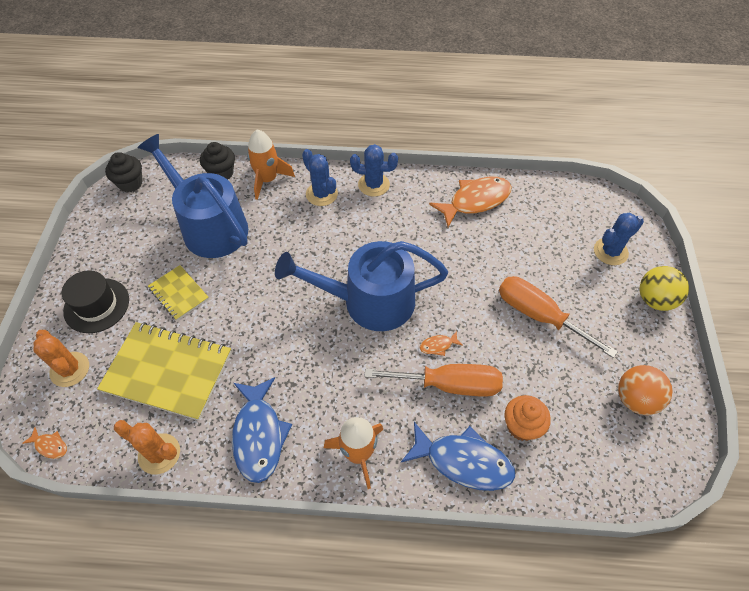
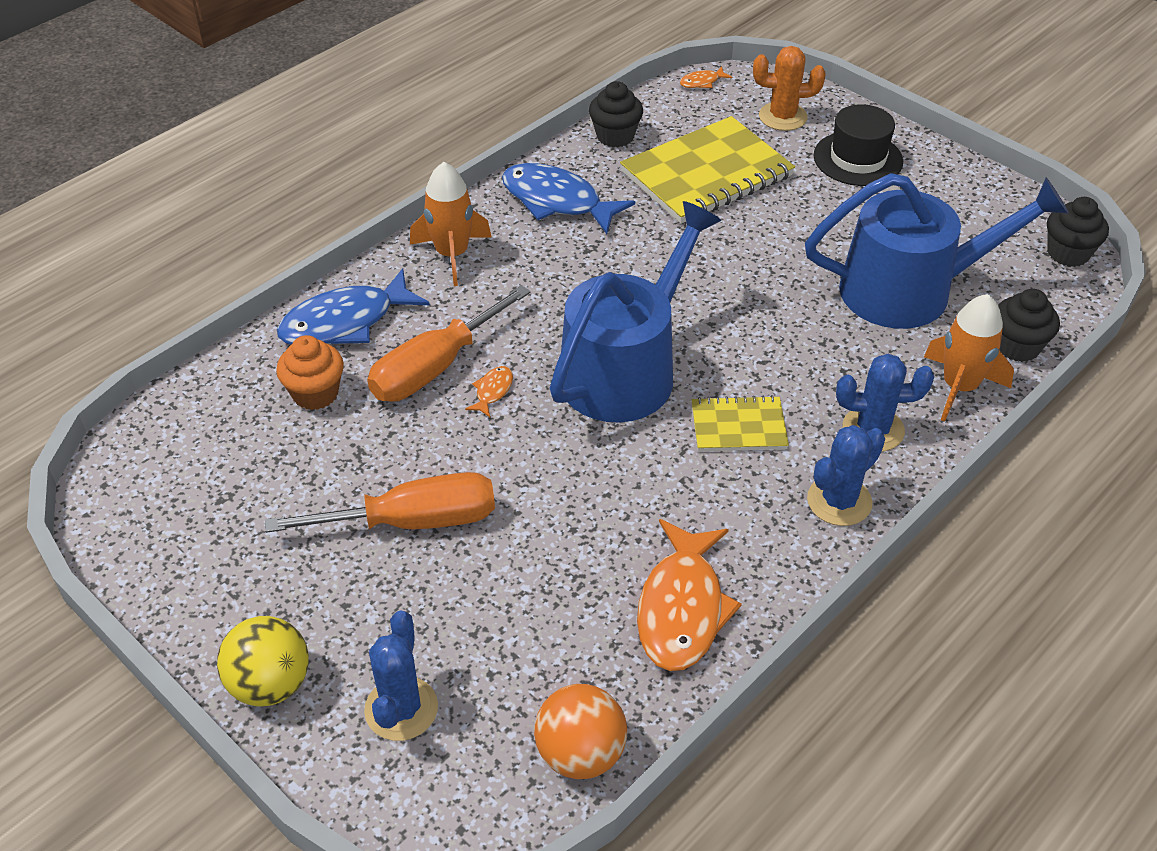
camera: 130 degrees right, 10 degrees down
orange cactus [114,420,180,474] -> black cupcake [589,81,643,147]
yellow notebook [148,265,209,320] -> yellow notebook moved to [691,395,789,452]
orange ball [618,365,672,415] -> orange ball moved to [534,684,627,779]

